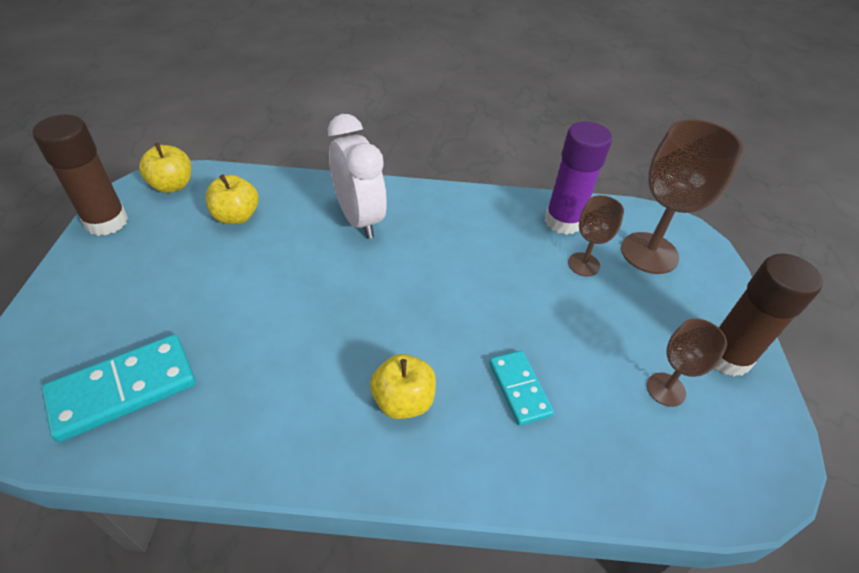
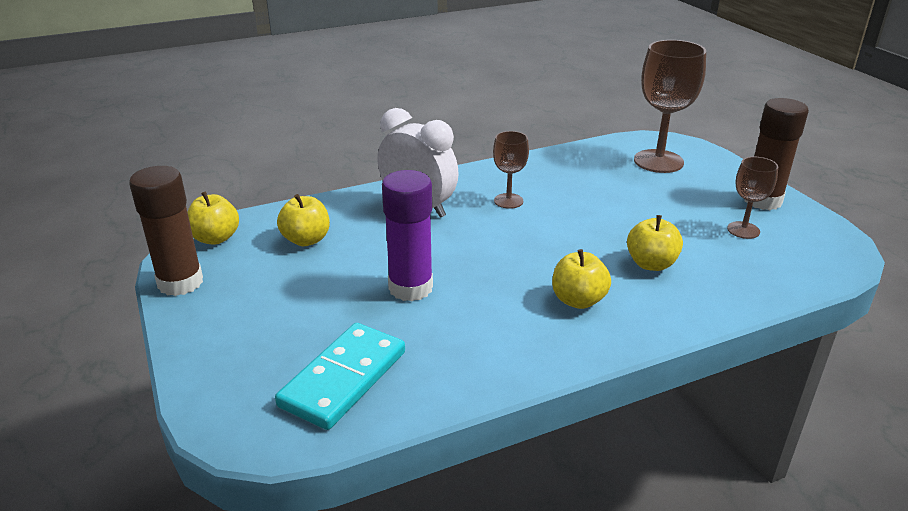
camera: 25 degrees left, 15 degrees down
turquoise domino [489,351,554,425] -> yellow apple [627,215,683,271]
purple glue stick [545,121,612,235] -> purple glue stick moved to [382,170,433,301]
brown goblet [568,195,624,276] -> brown goblet moved to [493,131,529,209]

